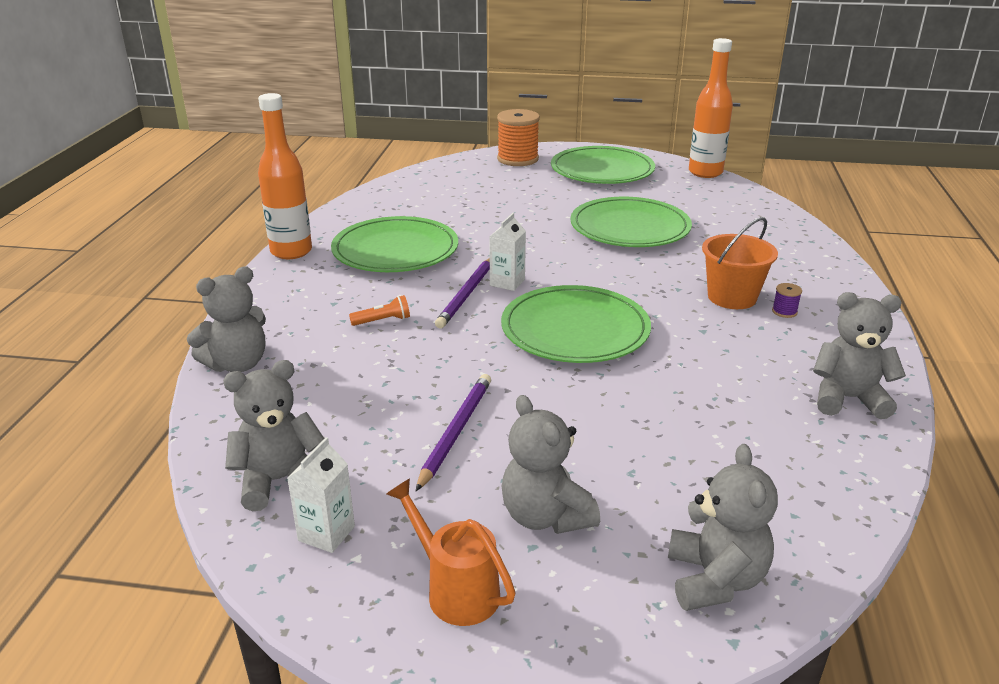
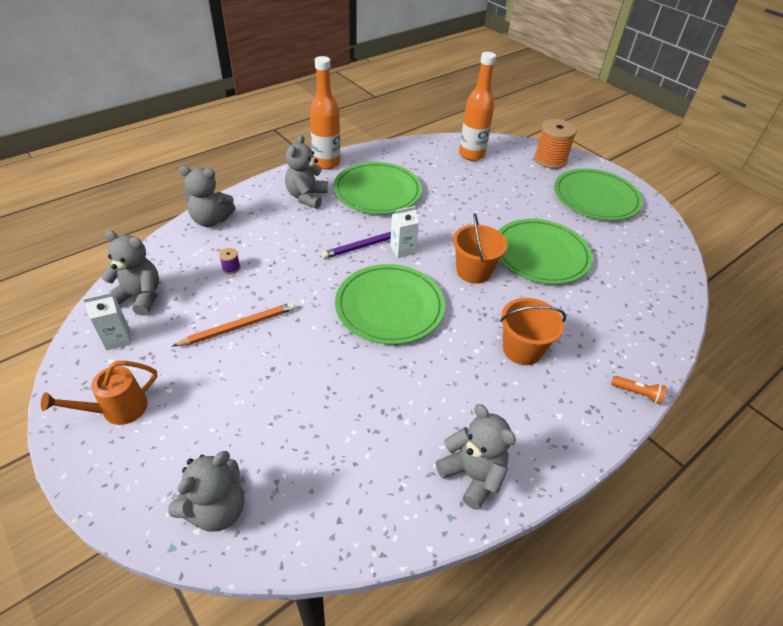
camera: 40 degrees right, 15 degrees up
orange flashlight [349,295,410,326] -> orange flashlight moved to [611,376,666,405]
orange watering can [386,478,516,626] -> orange watering can turned 120 degrees counterclockwise [41,361,157,425]
purple pencil [416,374,491,491] -> orange pencil [173,302,295,346]
grey teddy bear [502,395,600,534] -> grey teddy bear moved to [285,135,328,209]
orange bottle [689,38,733,178] -> orange bottle moved to [459,52,496,161]
purple spool [772,283,802,318] -> purple spool moved to [219,248,240,274]
none -> orange bucket [453,213,508,284]

